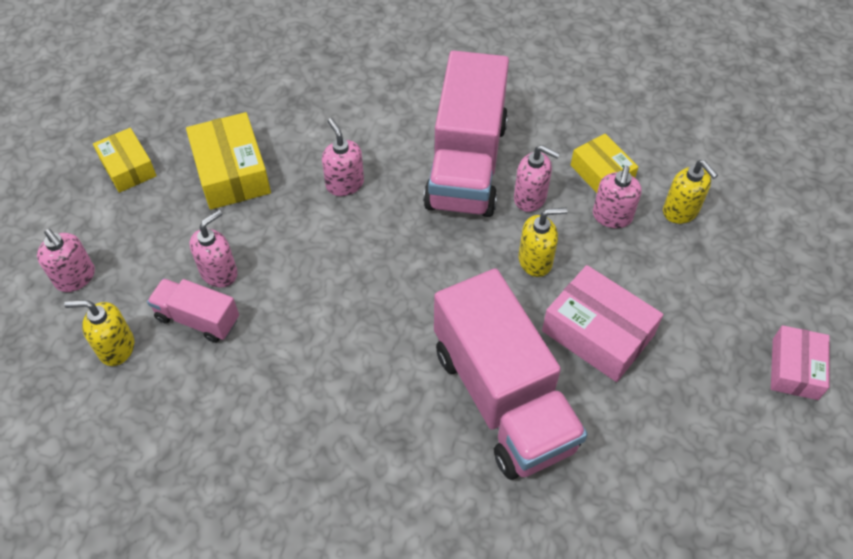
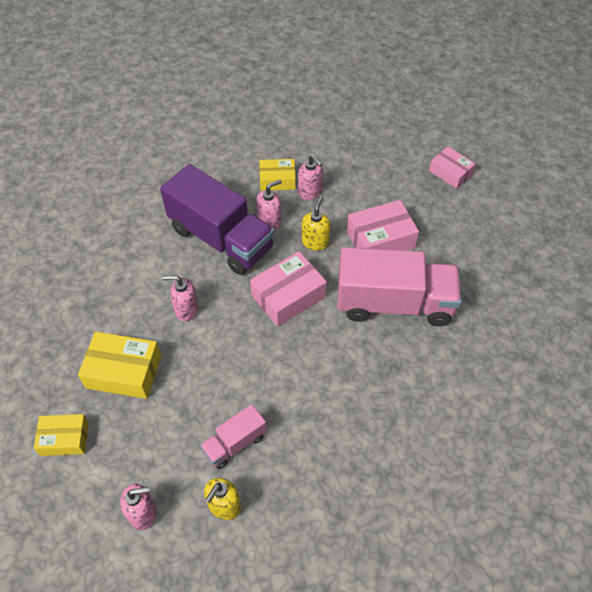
camera: 60 degrees left, 0 degrees up
pink soap dispenser [190,210,238,287] -> none
pink truck [423,50,509,217] -> purple truck [160,164,274,275]
yellow soap dispenser [663,160,718,224] -> none
none -> pink box [250,251,327,327]

